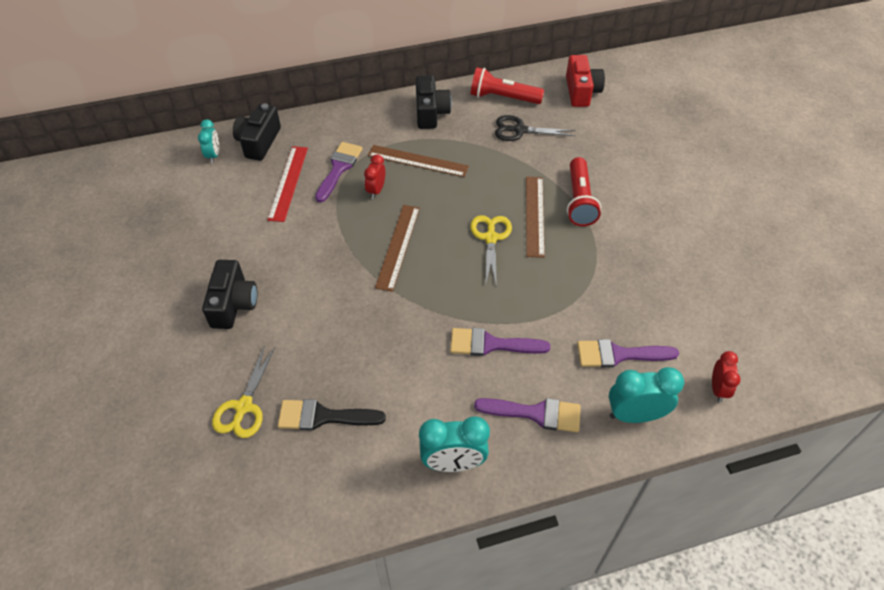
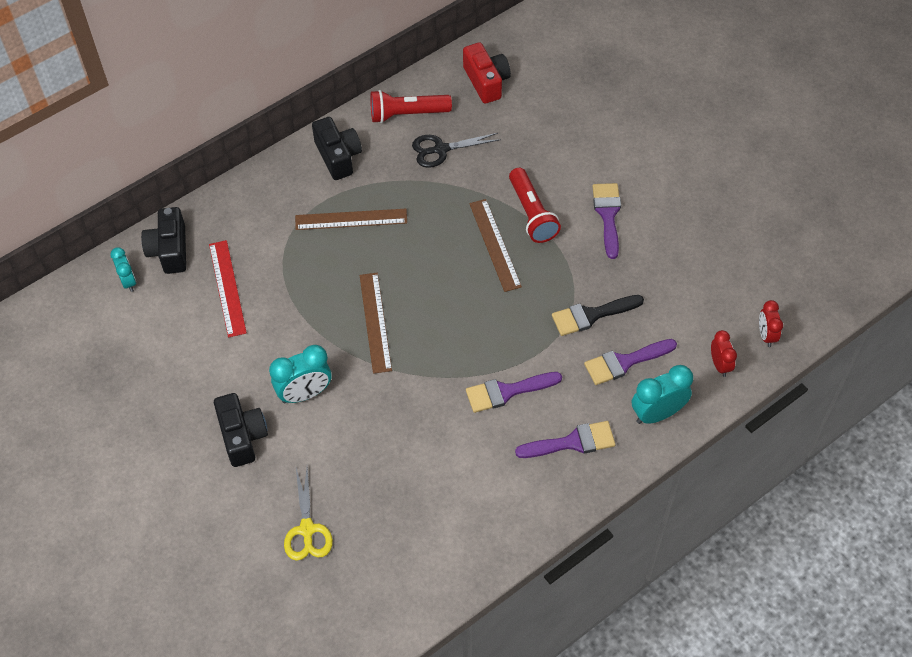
camera: 20 degrees left, 5 degrees up
black brush [278,399,386,431] -> black brush moved to [552,295,644,336]
purple brush [315,142,363,203] -> purple brush moved to [592,183,621,259]
red clock [364,154,385,199] -> red clock moved to [759,300,783,347]
turquoise clock [419,416,490,472] -> turquoise clock moved to [269,345,331,403]
yellow scissors [470,215,512,287] -> none

